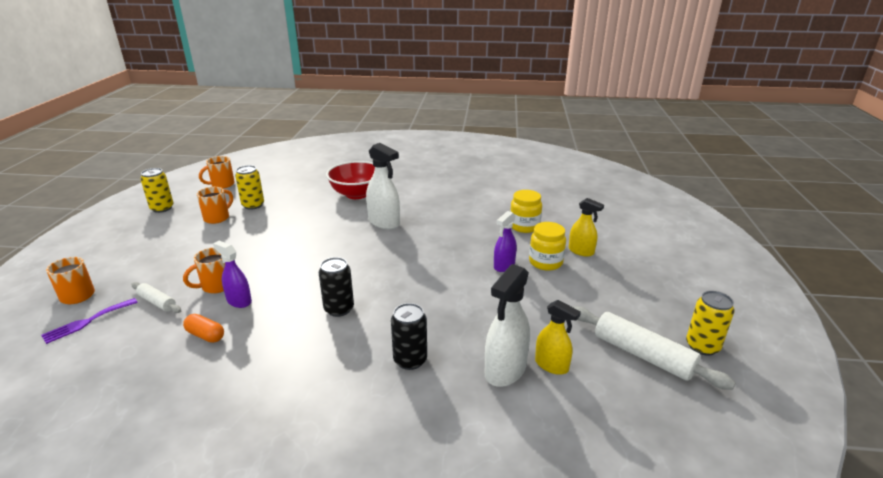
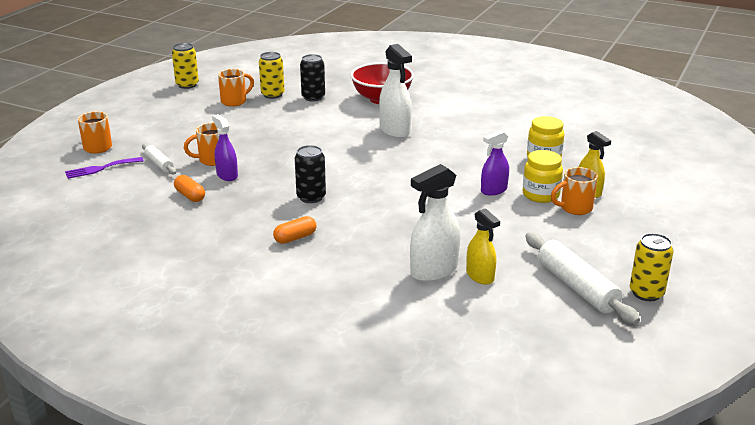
camera: 20 degrees right, 0 degrees up
orange mug [199,156,235,188] -> orange mug moved to [551,167,598,215]
black can [391,303,427,370] -> black can moved to [300,54,325,102]
none -> orange capsule [273,216,317,244]

